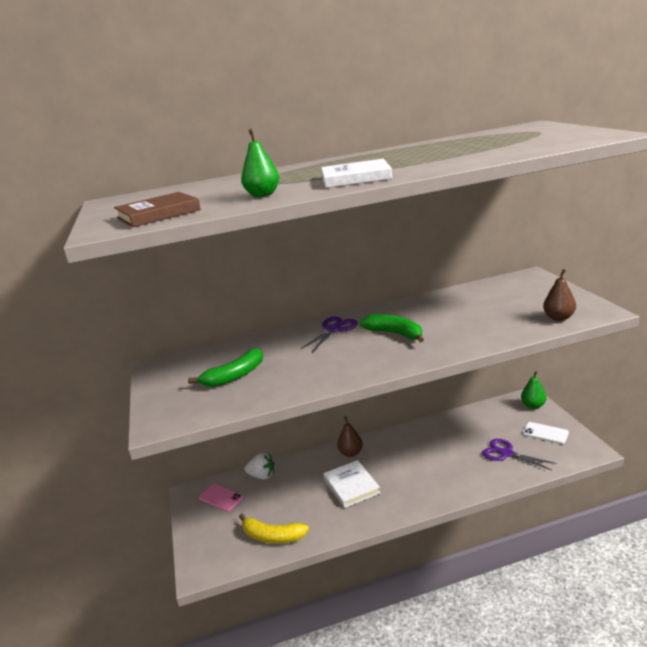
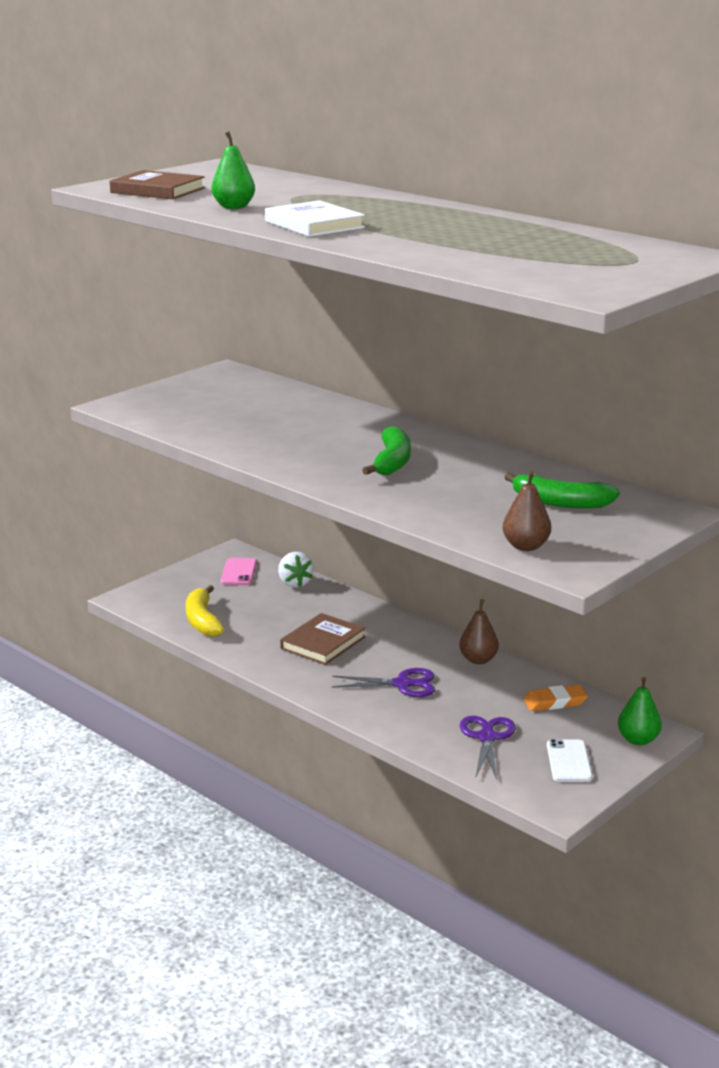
camera: 55 degrees right, 0 degrees up
green banana [188,348,263,387] -> green banana moved to [504,473,620,509]
purple scissors [300,317,358,352] -> purple scissors moved to [332,668,435,697]
white book [323,460,380,508] -> brown book [280,613,366,665]
brown pear [337,416,363,457] -> brown pear moved to [459,599,499,664]
none -> orange eraser [524,685,588,711]

